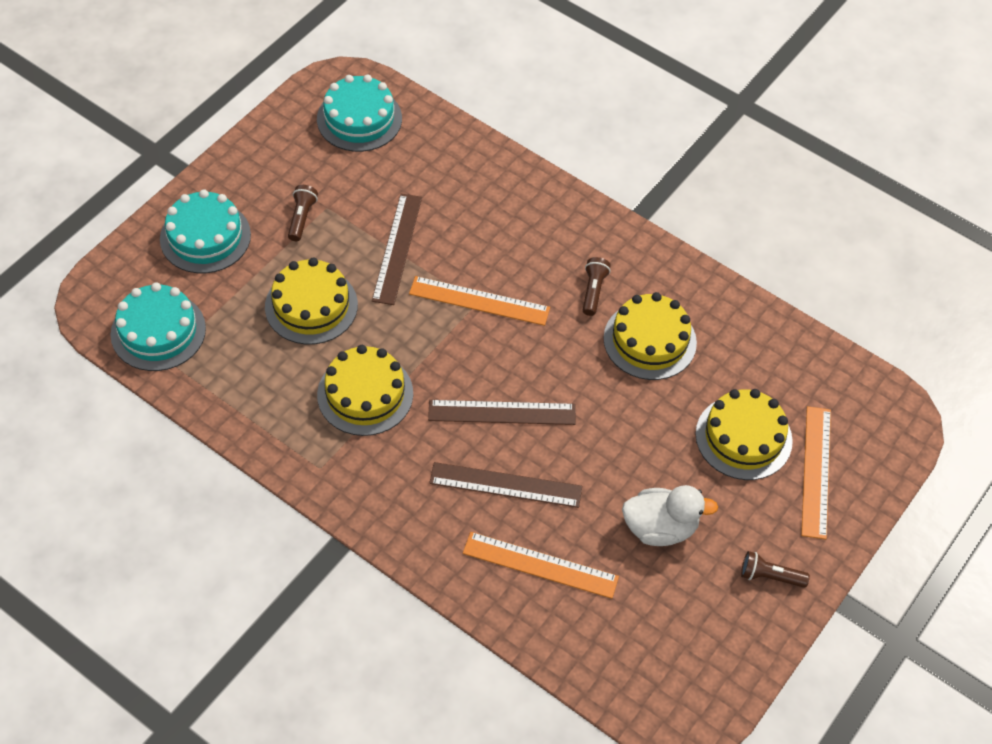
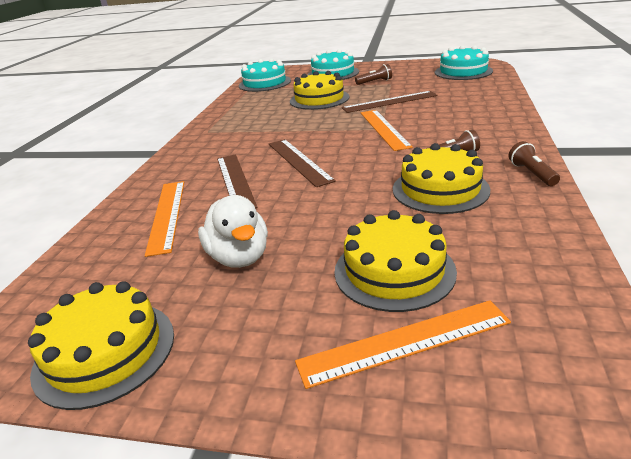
camera: 70 degrees right, 25 degrees down
yellow cake [317,345,413,436] -> yellow cake moved to [28,281,174,410]
brown flashlight [741,551,810,588] -> brown flashlight moved to [509,141,560,186]

